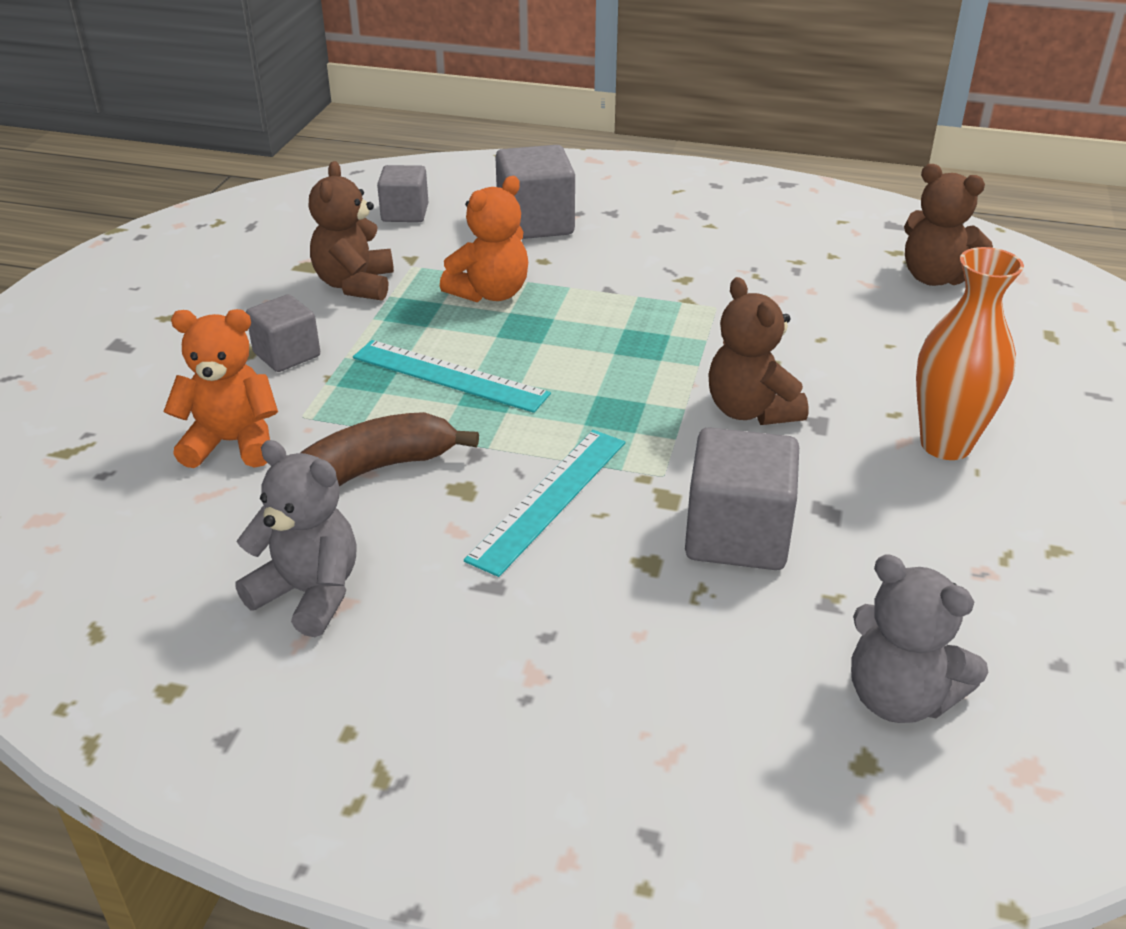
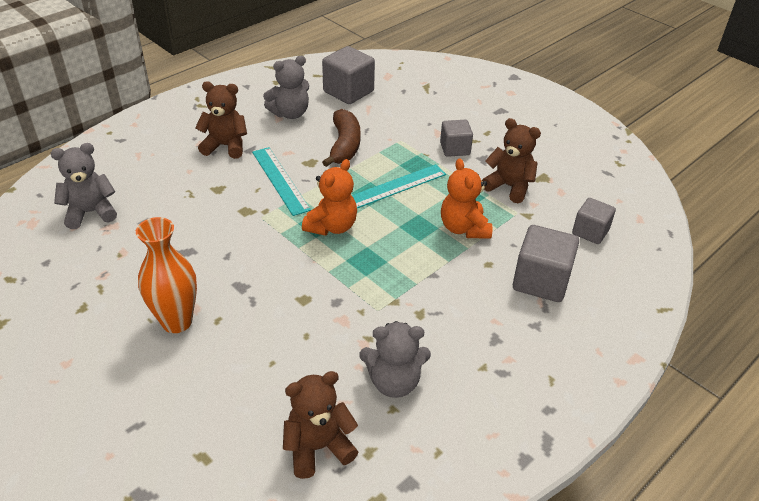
camera: 120 degrees right, 5 degrees up
orange teddy bear [163,309,278,468] -> orange teddy bear moved to [302,159,357,236]
grey cube [685,427,799,570] -> grey cube moved to [322,46,375,104]
brown teddy bear [708,277,809,425] -> brown teddy bear moved to [195,81,247,159]
none -> grey teddy bear [359,321,431,398]

